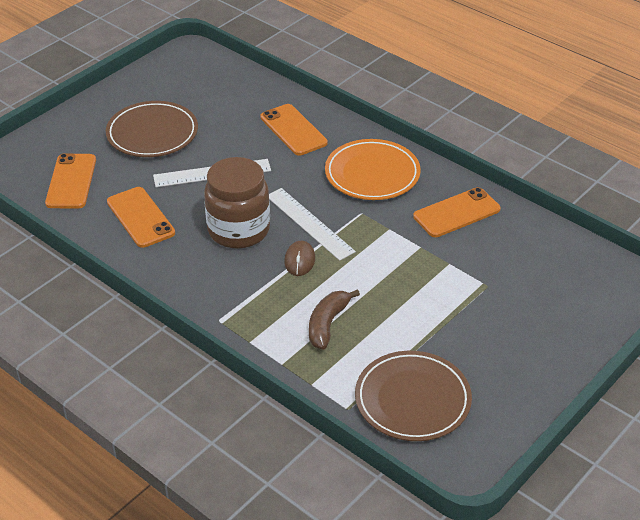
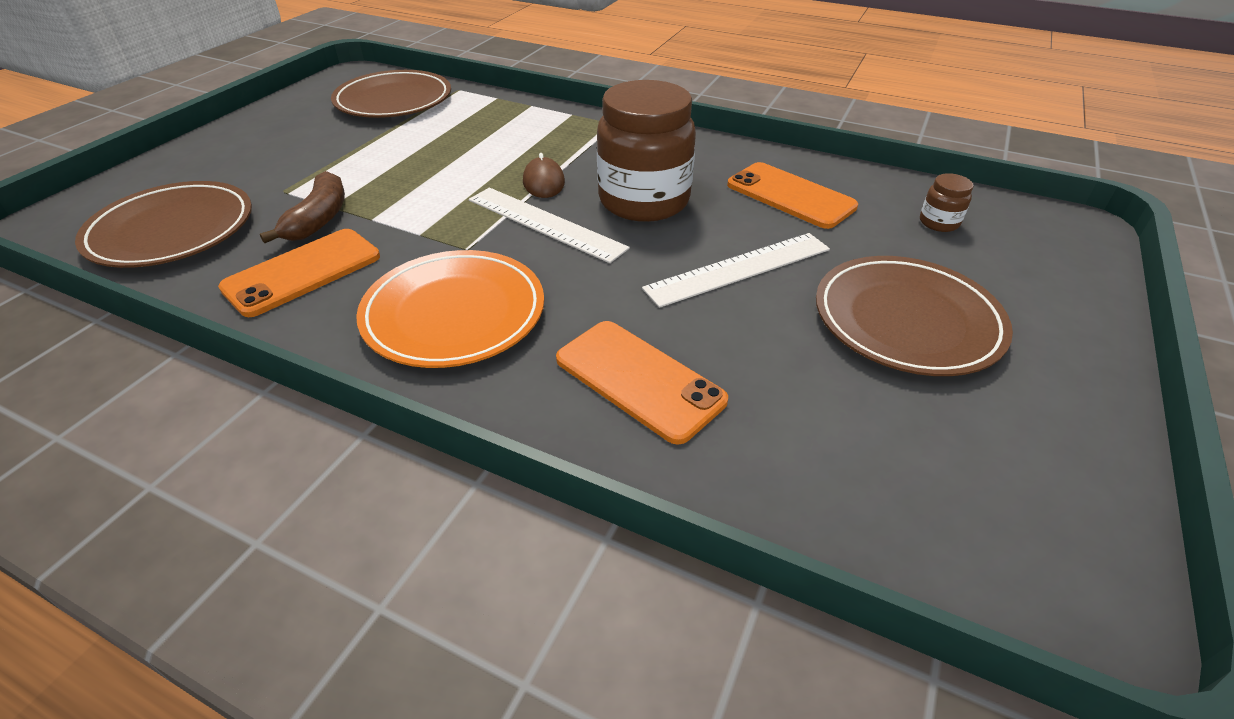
camera: 165 degrees right, 0 degrees up
orange phone [45,153,96,209] -> brown jar [920,173,973,232]
brown banana [309,289,360,350] -> brown banana moved to [260,171,345,243]
none -> brown plate [75,181,252,268]

